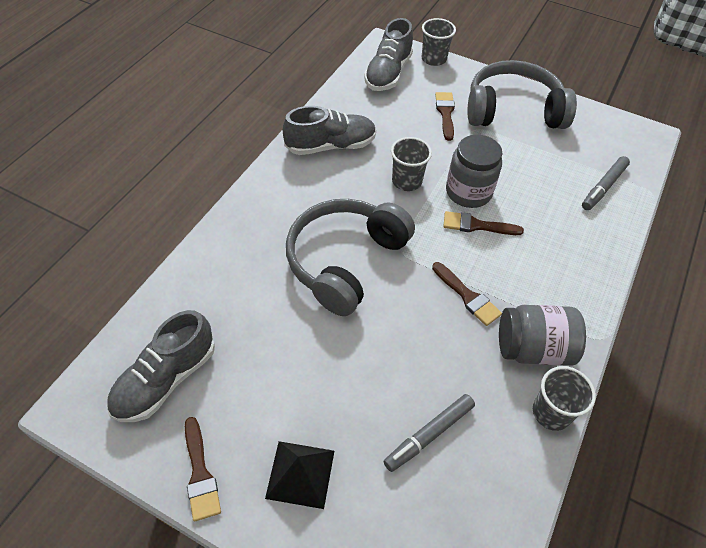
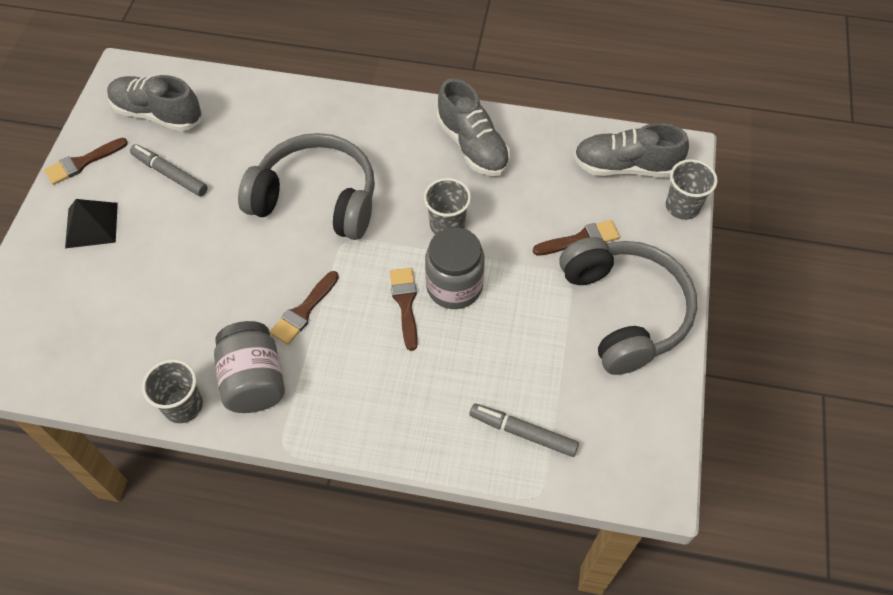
camera: 75 degrees right, 5 degrees up
grey marker [383,394,475,472] -> grey marker moved to [130,144,208,196]

